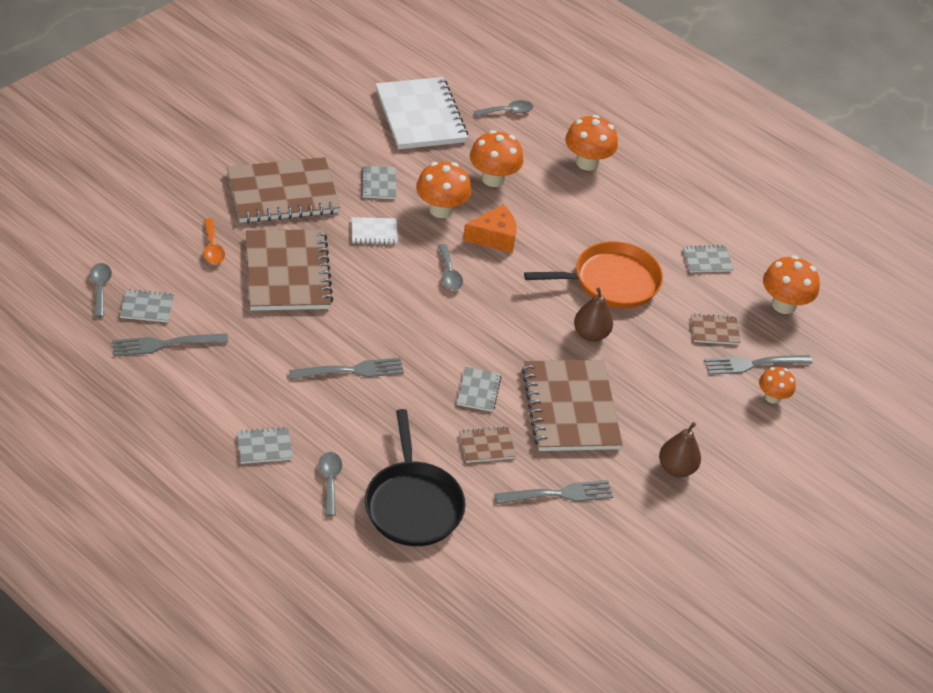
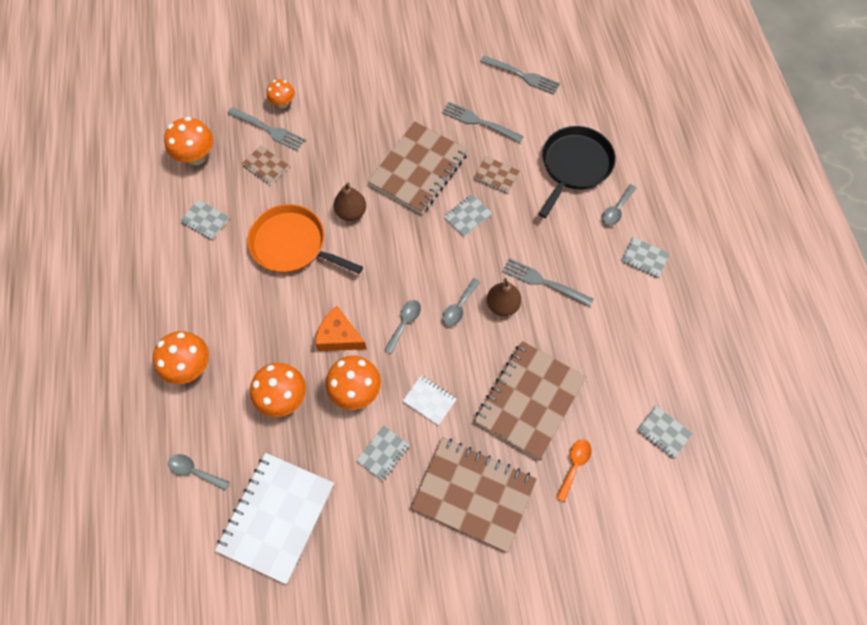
camera: 135 degrees left, 20 degrees up
grey spoon [90,263,112,317] -> grey spoon moved to [442,278,480,326]
grey fork [112,334,228,356] -> grey fork moved to [480,55,560,95]
brown pear [659,422,701,477] -> brown pear moved to [487,278,521,316]

